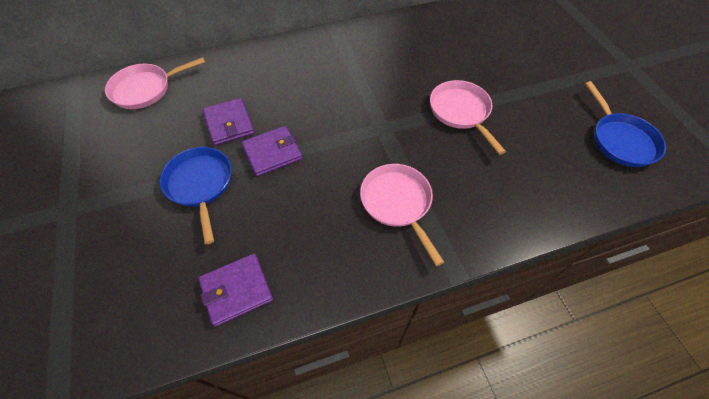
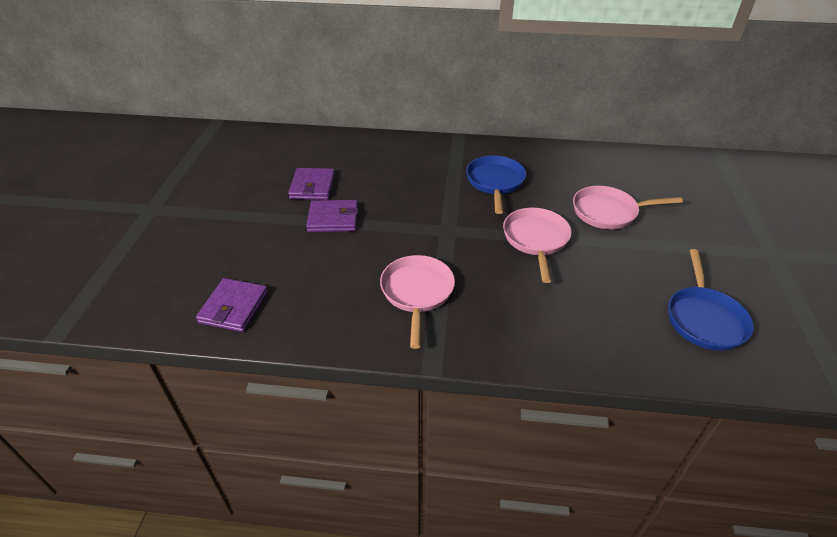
camera: 25 degrees right, 15 degrees down
pink pan [105,57,205,109] -> pink pan moved to [573,186,683,229]
blue pan [160,147,232,244] -> blue pan moved to [466,156,526,214]
purple wallet [199,254,273,327] -> purple wallet turned 75 degrees counterclockwise [196,278,268,332]

